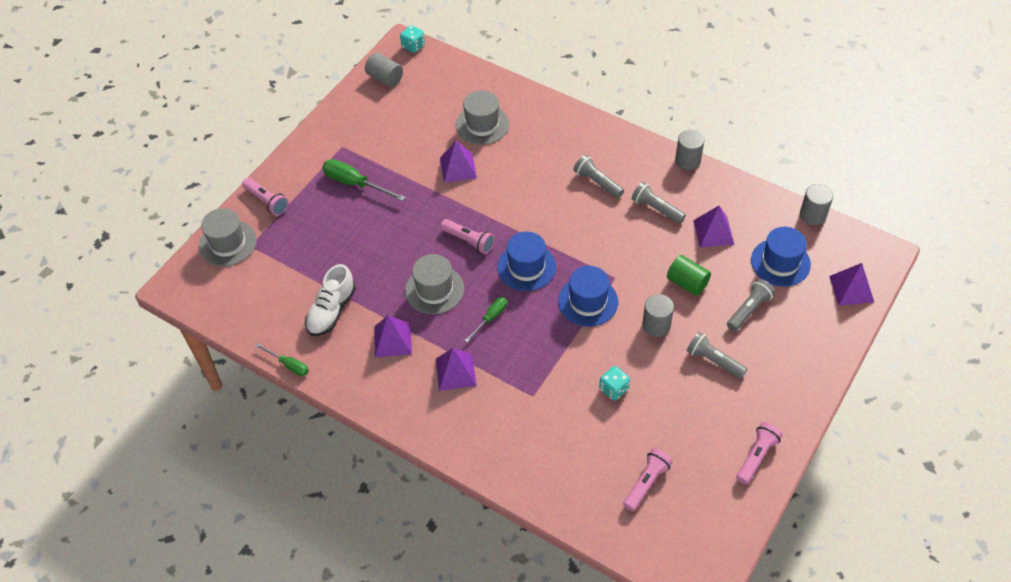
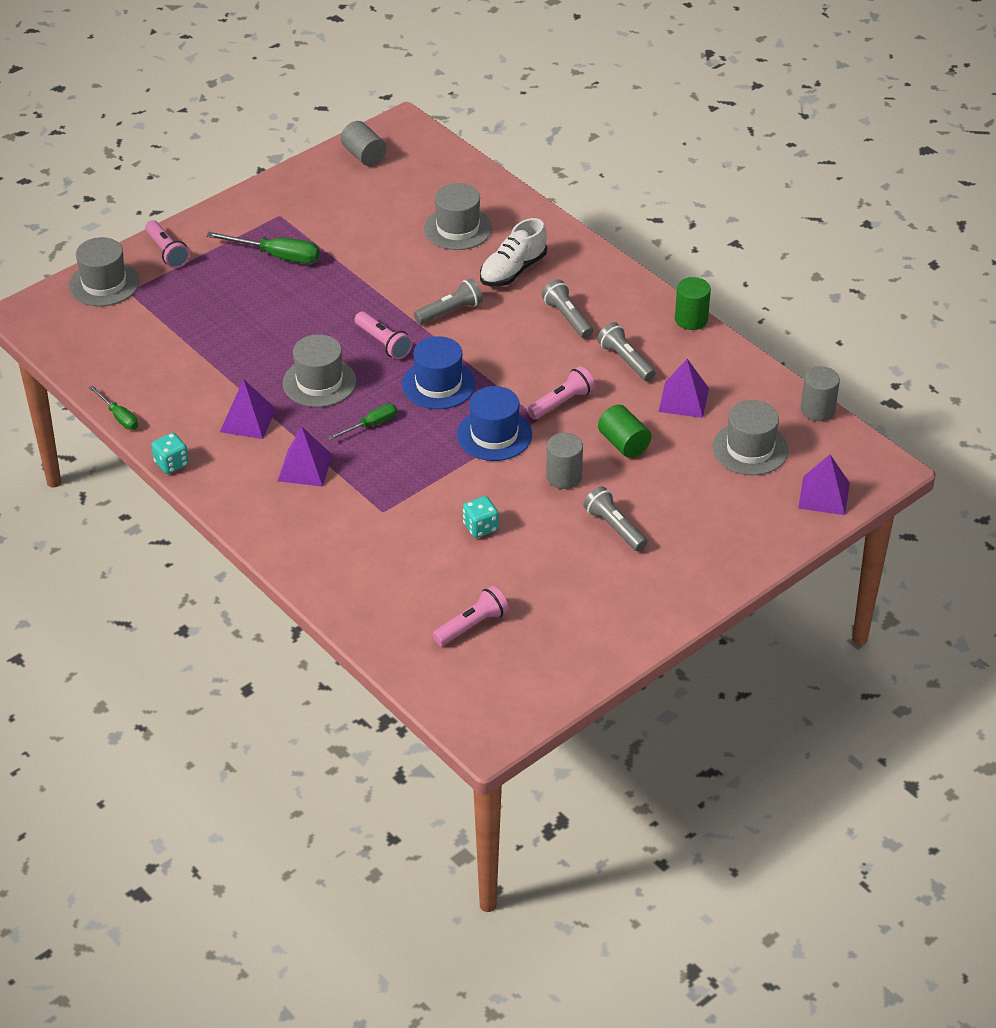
camera: 15 degrees right, 10 degrees down
white shoe [305,264,356,336] -> white shoe moved to [480,218,547,287]
green screwdriver [322,159,406,201] -> green screwdriver turned 150 degrees clockwise [206,232,320,264]
turquoise dice [400,25,425,53] -> turquoise dice moved to [151,433,189,474]
purple pyramid [440,141,477,183] -> none
grey cylinder [675,130,704,170] -> green cylinder [675,277,711,330]
grey flashlight [727,279,775,331] -> grey flashlight moved to [414,278,483,324]
pink flashlight [736,422,783,484] -> pink flashlight moved to [527,366,595,420]
blue hat [751,227,811,287] -> grey hat [712,400,789,475]

